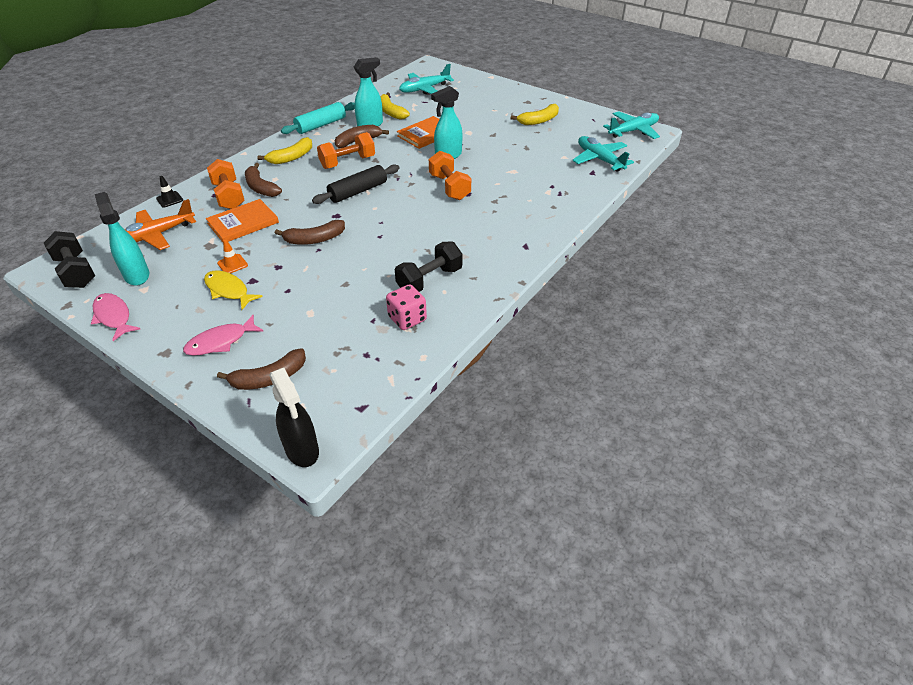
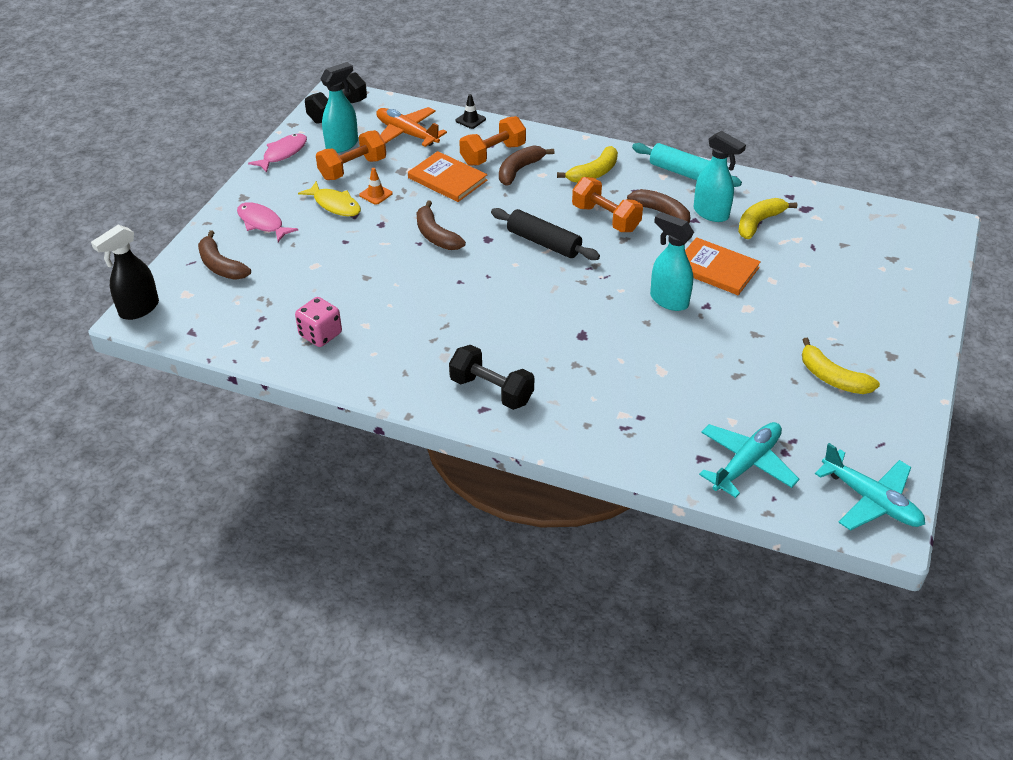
camera: 75 degrees right, 0 degrees up
yellow fish [204,270,263,310] -> yellow fish turned 105 degrees clockwise [298,181,361,216]
yellow banana [257,137,312,164] -> yellow banana turned 75 degrees counterclockwise [557,146,618,183]
black dumbbell [395,242,462,292] -> black dumbbell moved to [449,345,534,410]
turquoise plane [399,64,454,94] -> none
orange dumbbell [429,151,471,200] -> orange dumbbell moved to [316,130,386,180]

